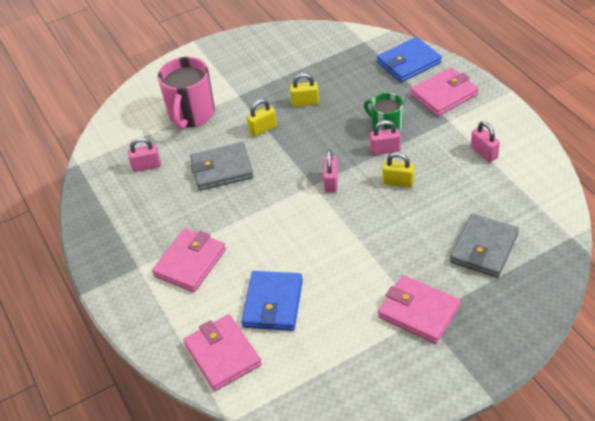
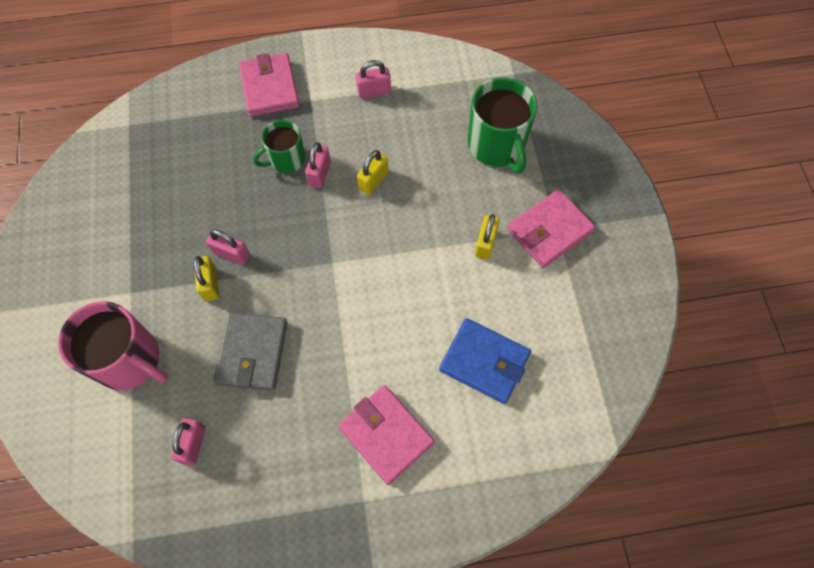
camera: 75 degrees left, 20 degrees up
pink wallet [183,315,262,391] -> none
yellow padlock [290,73,319,107] -> yellow padlock moved to [475,214,500,260]
pink padlock [323,150,338,193] -> pink padlock moved to [206,229,250,265]
blue wallet [377,37,442,83] -> none
grey wallet [450,214,519,278] -> green mug [468,77,537,174]

